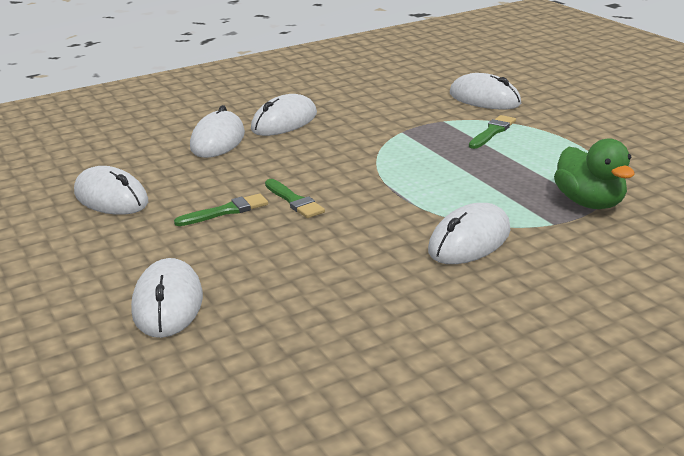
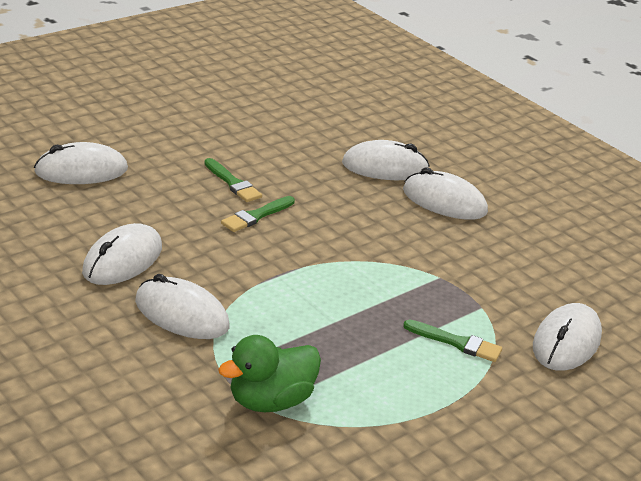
camera: 75 degrees right, 5 degrees up
white mouse [74,166,148,215] -> white mouse moved to [82,223,162,285]

